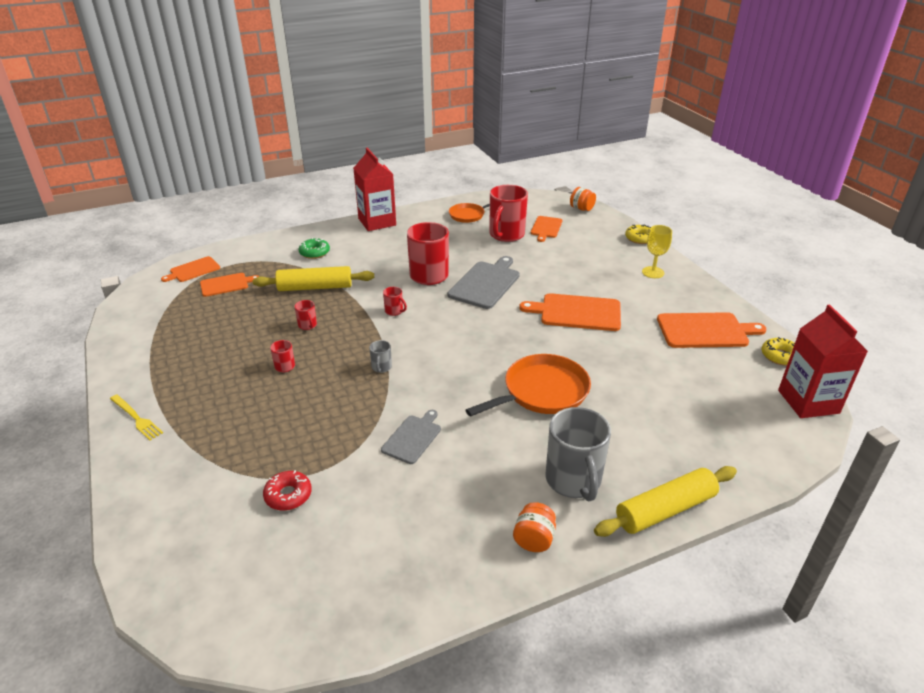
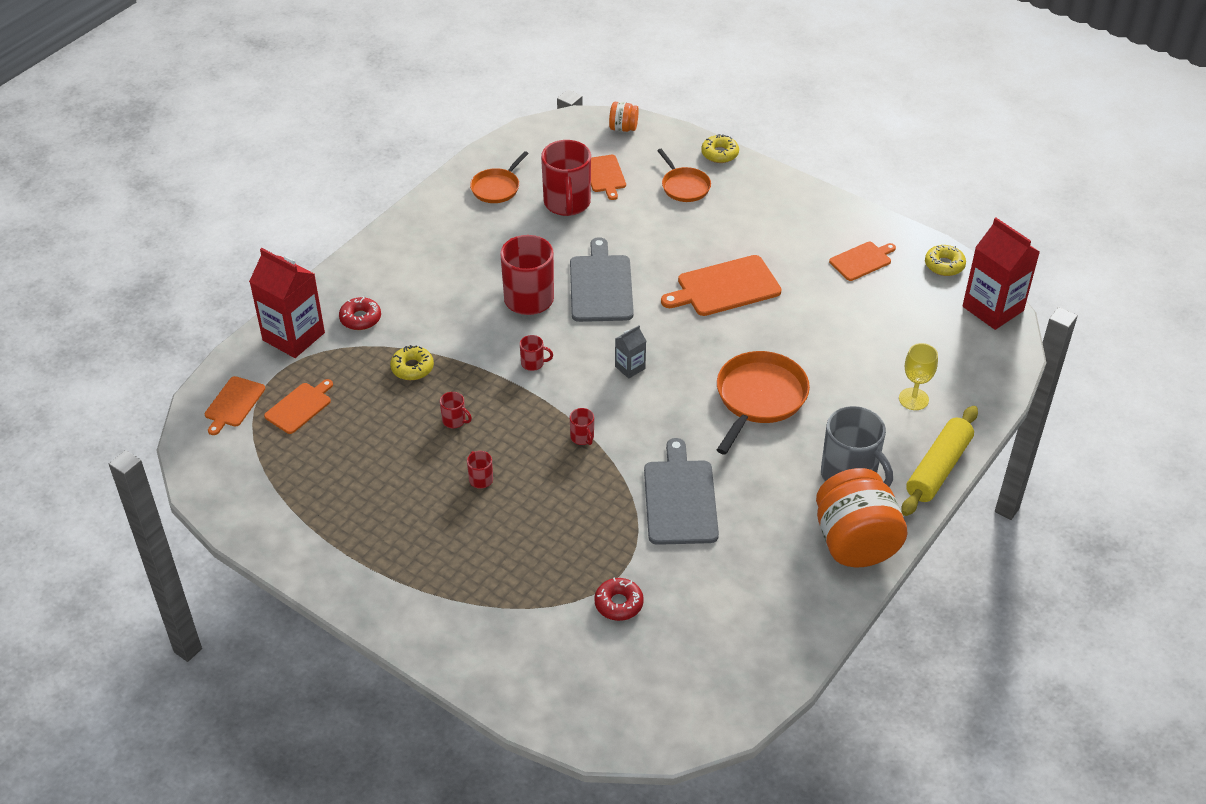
camera: 30 degrees left, 10 degrees up
yellow fork [110,395,163,440] -> none
yellow rolling pin [253,266,374,291] -> yellow donut [390,345,434,380]
green donut [299,238,330,259] -> red donut [339,296,381,330]
red carton [354,148,396,231] -> red carton moved to [249,248,325,358]
grey mug [369,340,392,373] -> red mug [570,408,594,445]
grey cutting board [381,410,441,464] -> grey cutting board [644,438,719,545], size x1.66
orange jar [513,502,556,552] -> orange jar [816,468,908,567], size x2.17
yellow goblet [642,225,672,278] -> yellow goblet moved to [899,343,938,410]
orange cutting board [657,312,767,348] -> orange cutting board [829,242,896,281], size x0.60
none -> grey carton [615,325,646,379]
none -> orange pan [657,149,711,202]

